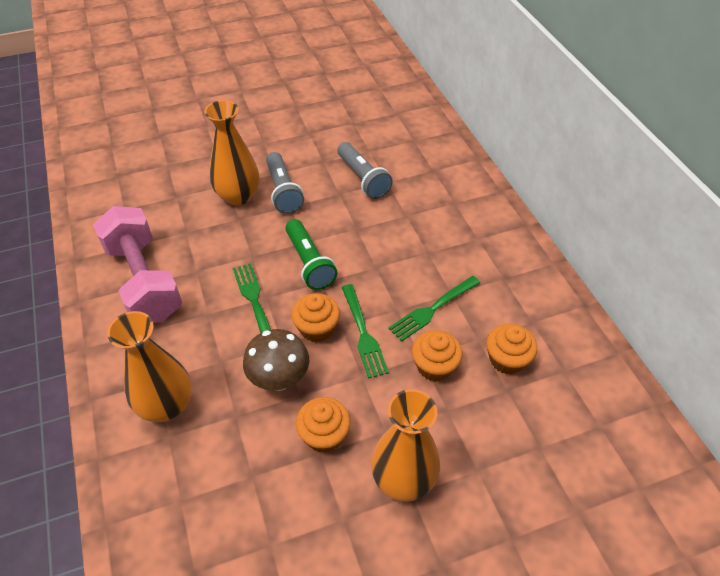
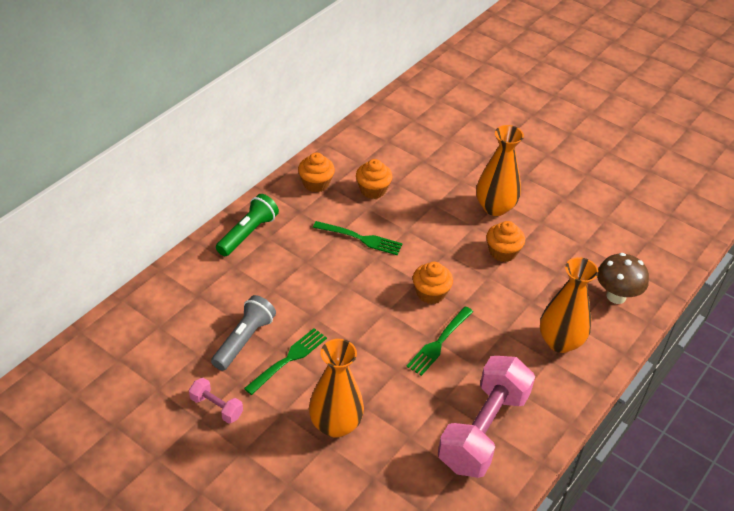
camera: 125 degrees left, 5 degrees down
brown mushroom [243,329,309,391] -> brown mushroom moved to [597,253,649,304]
grey flashlight [266,152,304,214] -> none
green flashlight [285,219,337,290] -> green flashlight moved to [216,194,279,256]
green fork [341,284,389,379] -> green fork moved to [244,328,327,395]
orange cupcake [412,330,463,382] -> orange cupcake moved to [298,153,335,192]
none -> pink dumbbell [189,378,243,424]

